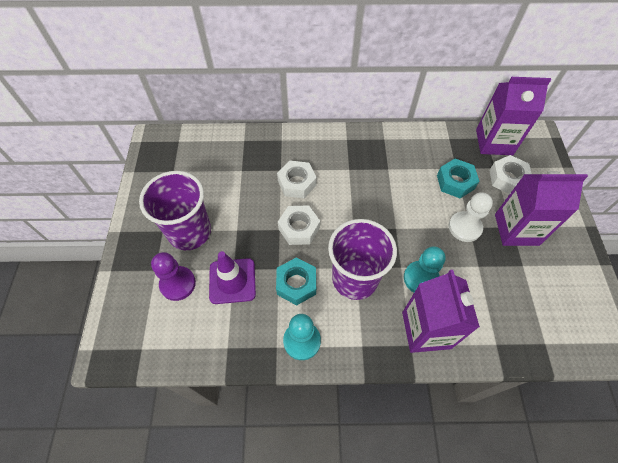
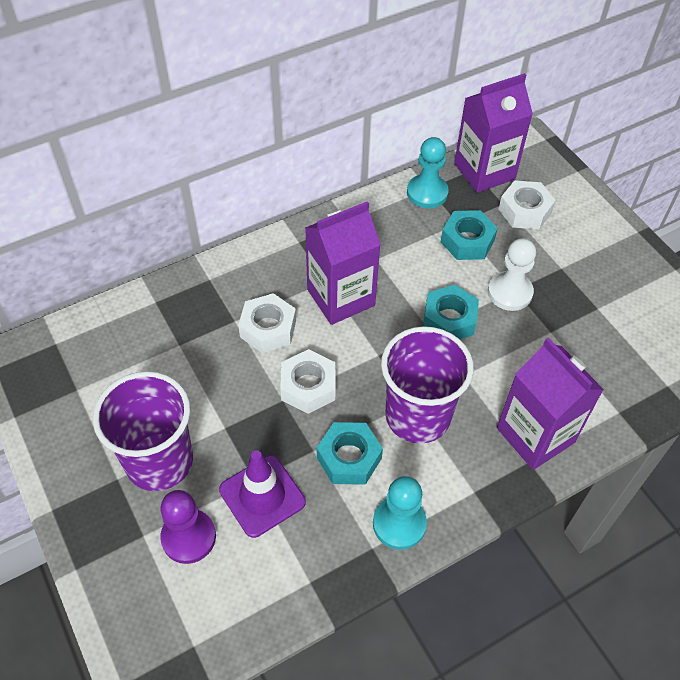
camera: 30 degrees left, 5 degrees down
turquoise pawn [404,246,445,292] -> turquoise pawn moved to [407,137,449,208]
purple carton [495,171,588,246] -> purple carton moved to [305,201,381,325]
none -> turquoise nut [423,284,479,339]

